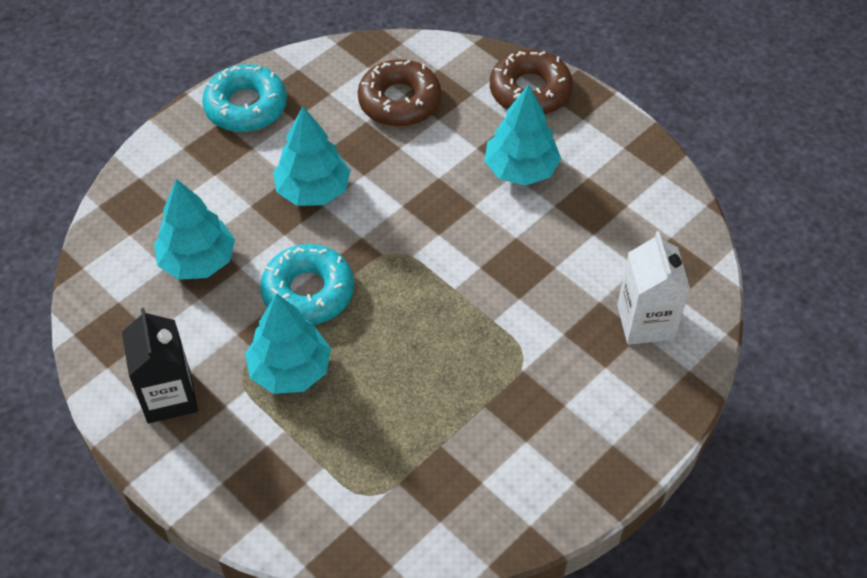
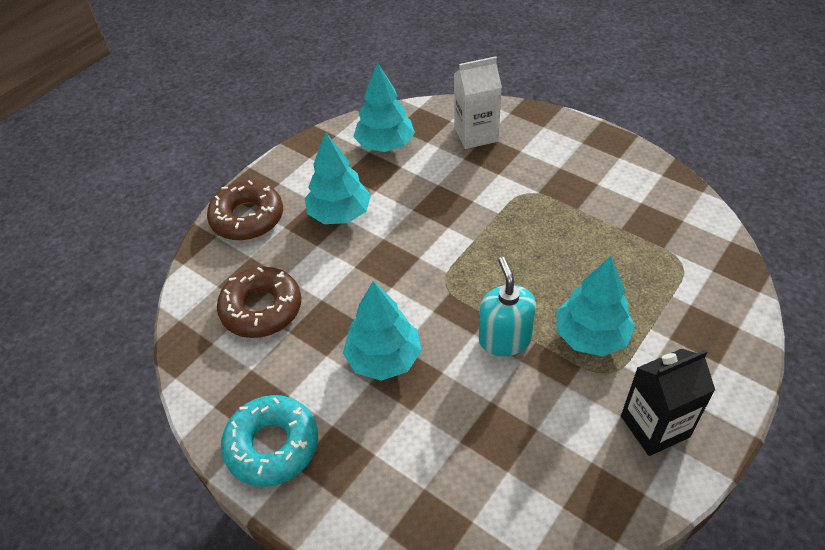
camera: 95 degrees left, 5 degrees down
turquoise tree [154,179,235,280] -> turquoise tree moved to [353,62,415,152]
turquoise donut [260,244,354,325] -> turquoise soap dispenser [479,257,536,356]

